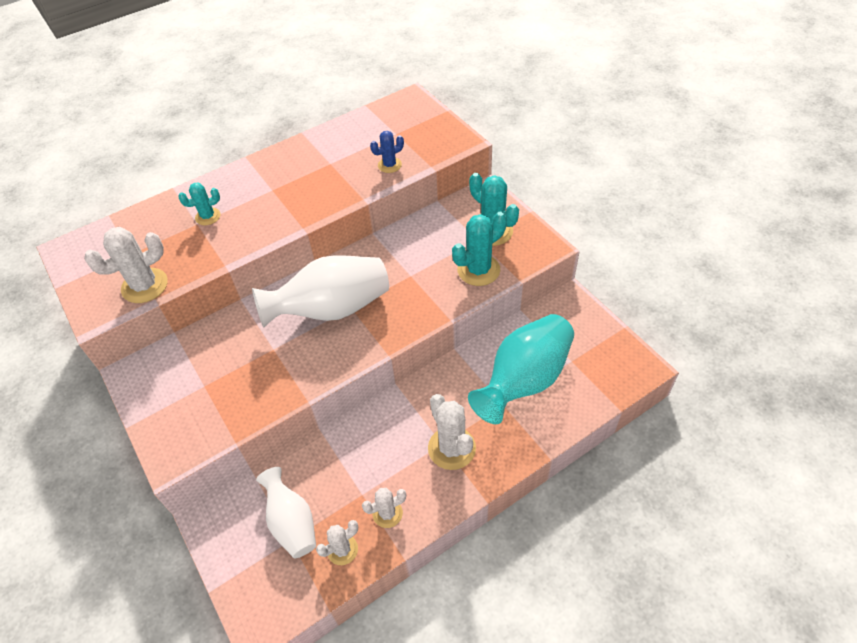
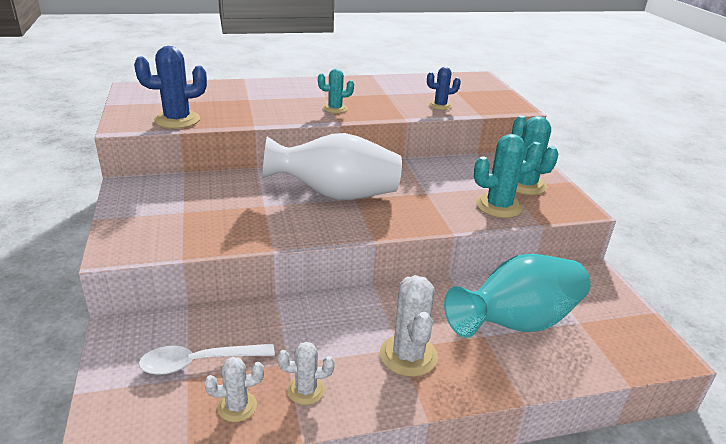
camera: 15 degrees right, 20 degrees down
white cactus [84,227,168,303] -> blue cactus [134,46,207,129]
turquoise cactus [178,183,221,225] -> turquoise cactus moved to [318,69,354,113]
white vase [256,467,316,558] -> white spoon [138,344,275,375]

